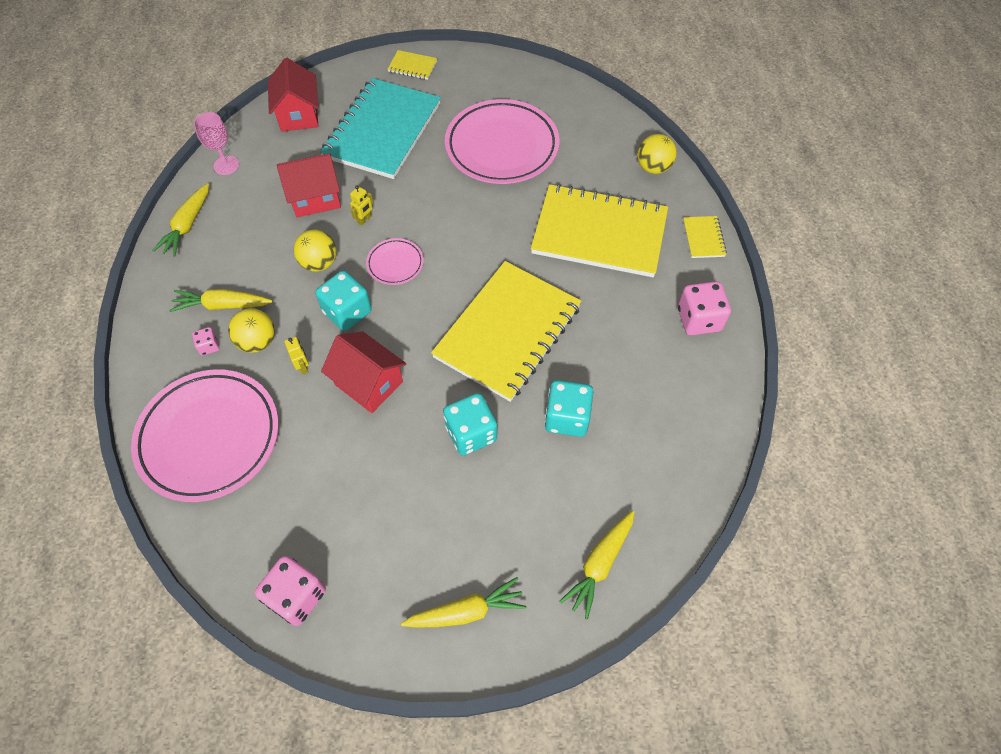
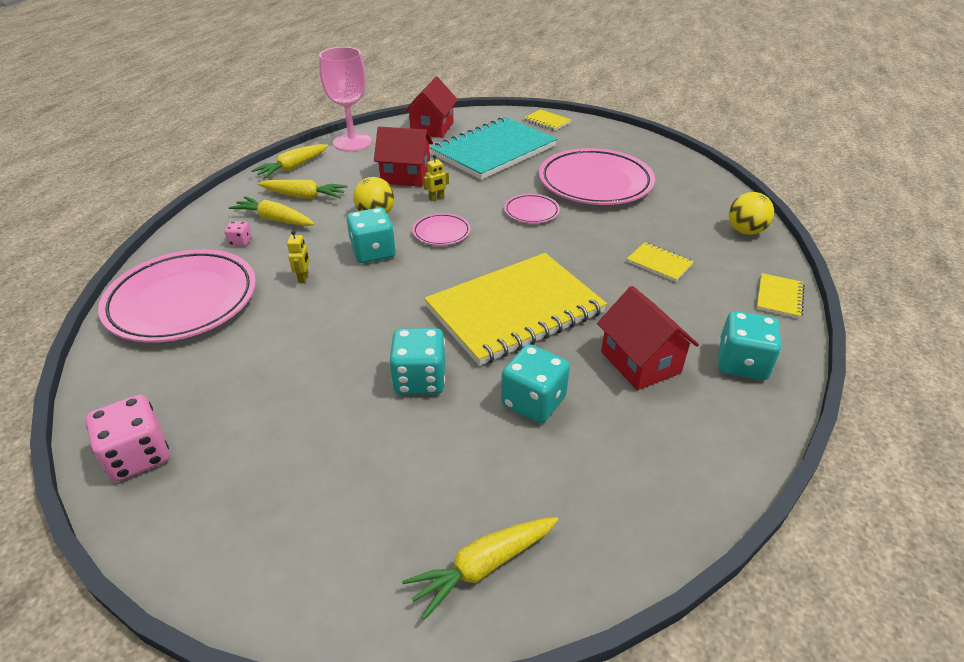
camera: 25 degrees right, 20 degrees down
pink goblet [194,112,239,175] -> pink goblet [319,47,372,151], size x1.71
yellow ball [228,308,275,353] -> none
red house [321,332,406,413] -> red house moved to [597,286,699,390]
yellow carrot [401,577,526,628] -> yellow carrot moved to [258,180,348,199]
yellow notebook [531,184,668,277] -> yellow notebook [627,242,694,282], size x0.40
pink dice [678,281,731,335] -> turquoise dice [718,311,781,380]
none -> pink plate [504,194,560,223]

